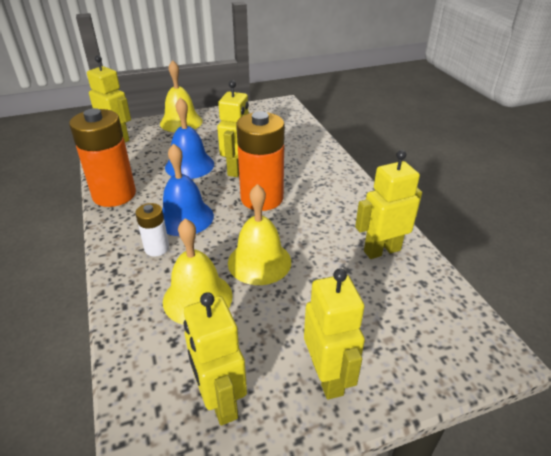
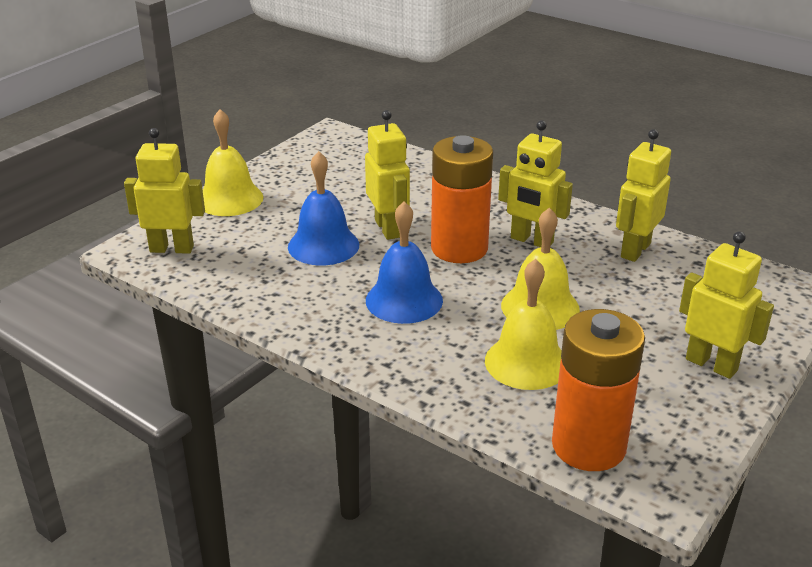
camera: 35 degrees left, 5 degrees down
orange battery [69,108,136,207] -> orange battery moved to [552,309,645,471]
white battery [135,203,169,256] -> none
yellow robot [184,292,247,426] -> yellow robot moved to [498,120,573,247]

